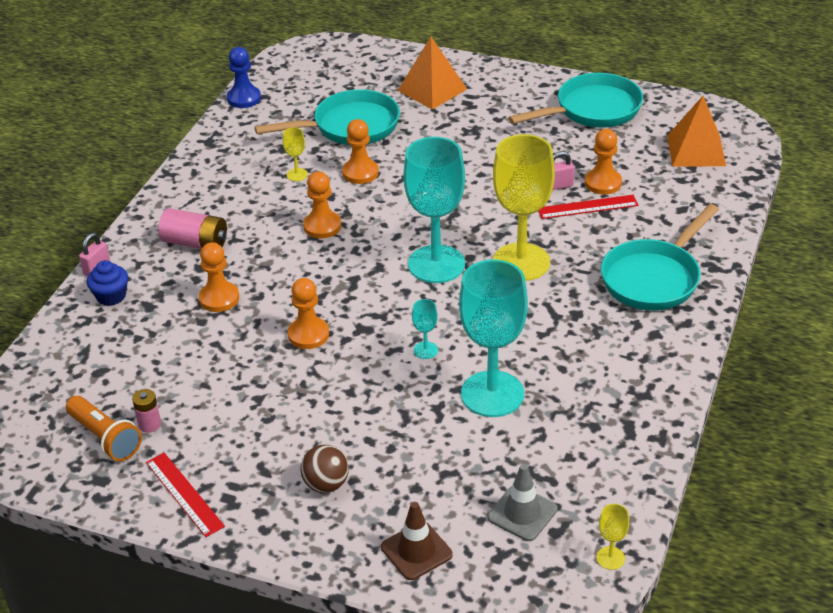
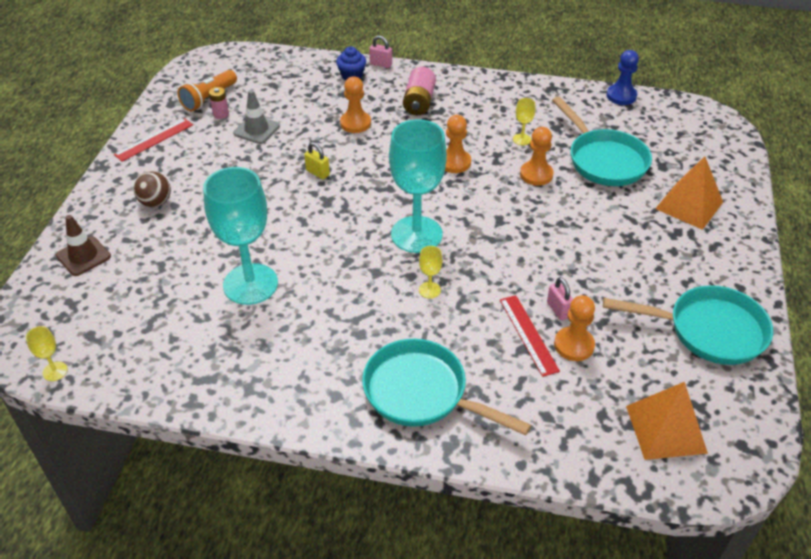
camera: 80 degrees right, 5 degrees up
orange pawn [288,278,329,349] -> yellow padlock [304,142,330,179]
turquoise goblet [412,299,438,359] -> none
grey traffic cone [488,464,558,541] -> grey traffic cone moved to [233,90,280,144]
yellow goblet [493,134,555,281] -> yellow goblet [419,246,442,298], size x0.40
turquoise pan [508,73,643,128] -> turquoise pan turned 45 degrees counterclockwise [603,285,773,365]

